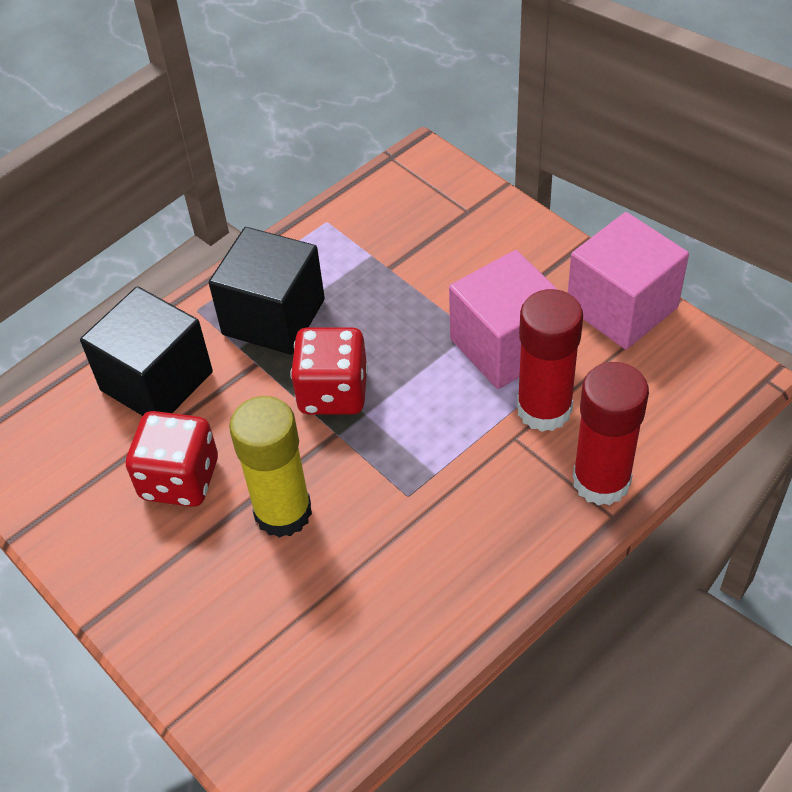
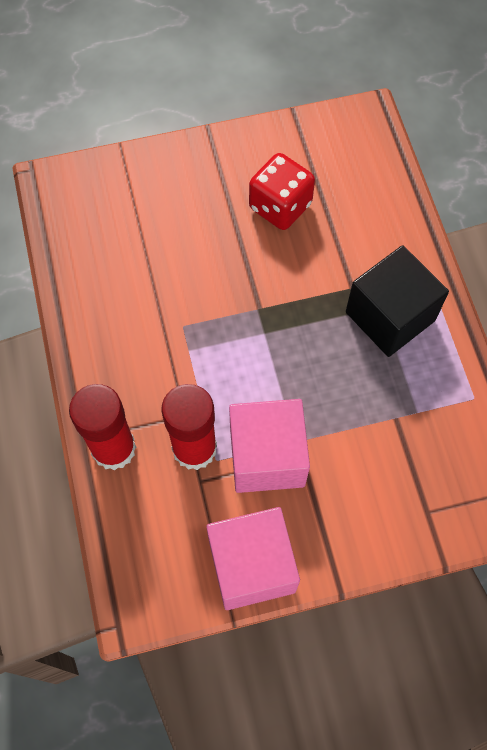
camera: 115 degrees right, 15 degrees up
black cube [80,286,213,416] -> none
yellow glue stick [229,396,312,538] -> none
red dice [290,327,368,415] -> none

